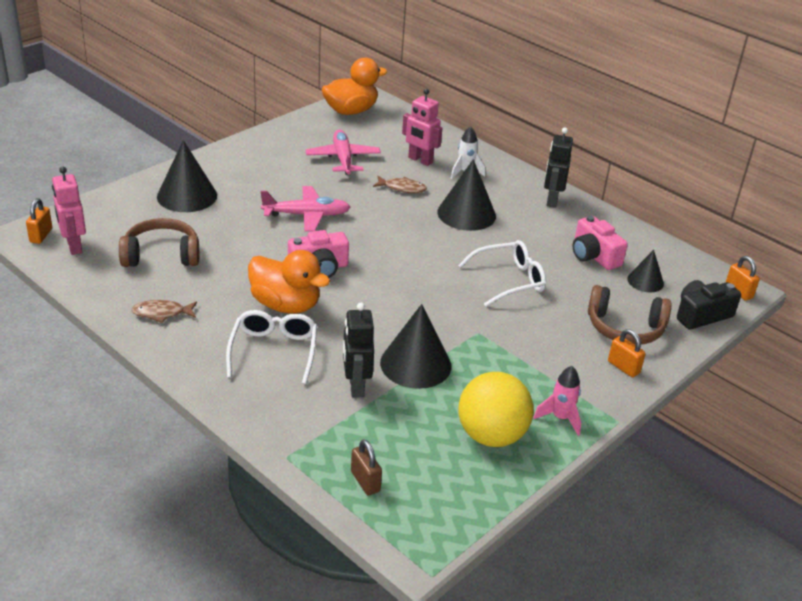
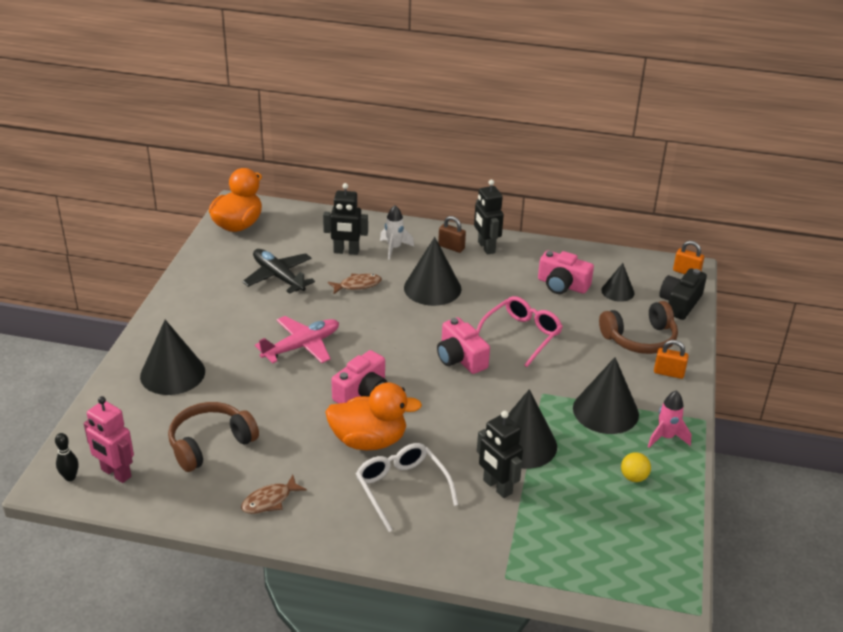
camera: 30 degrees left, 0 degrees up
orange padlock [26,198,52,244] -> black bowling pin [55,433,79,481]
pink plane [305,130,381,175] -> black plane [242,249,315,294]
brown padlock [351,439,382,496] -> brown padlock moved to [438,216,466,253]
pink robot [402,89,442,166] -> black robot [323,183,368,255]
white glasses [458,240,546,307] -> pink glasses [476,296,563,367]
yellow ball [458,372,534,447] -> yellow ball [621,452,651,482], size x0.44
none -> pink camera [437,317,490,374]
none -> black cone [573,357,639,434]

